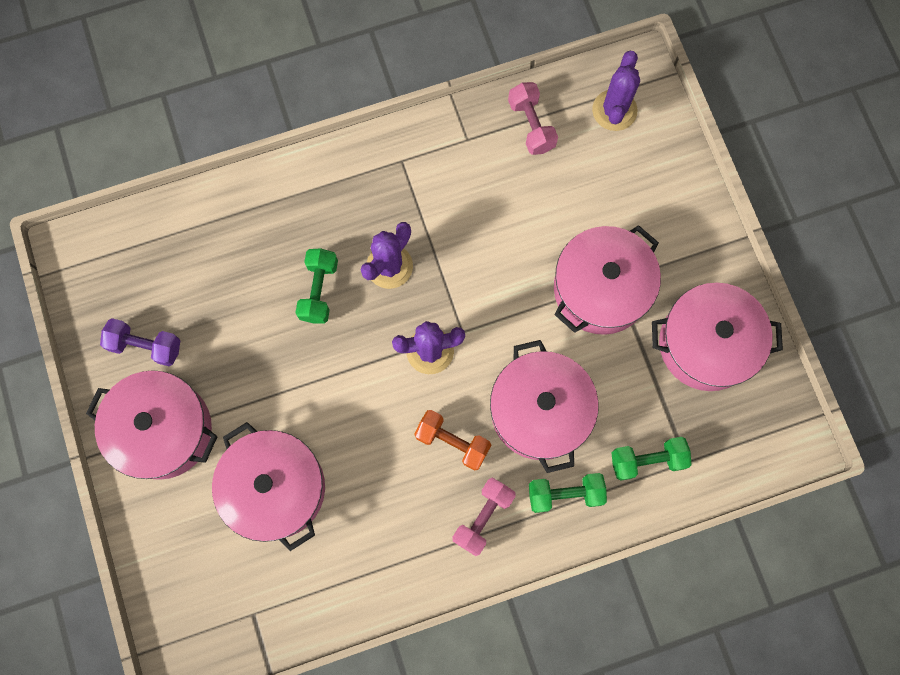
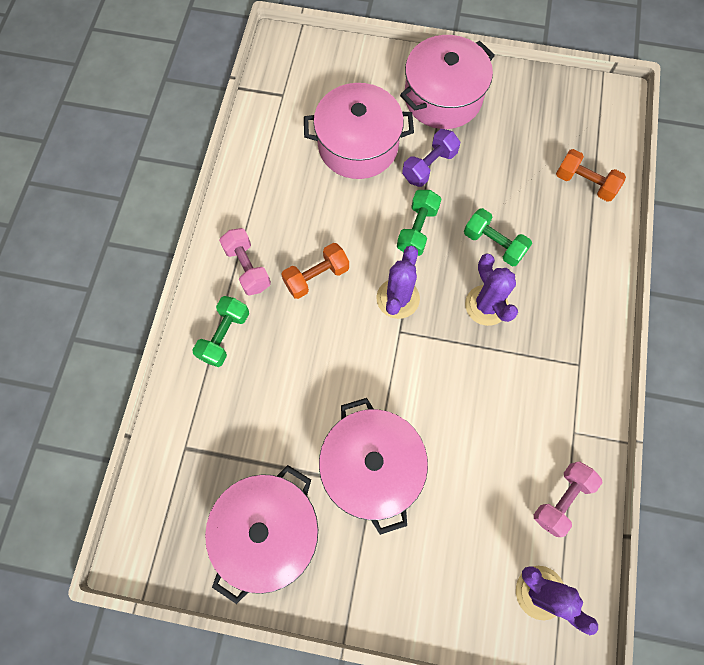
camera: 120 degrees right, 5 degrees down
purple dumbbell [100,318,180,366] -> purple dumbbell moved to [402,129,460,187]
pink pot [490,340,599,473] -> none
pink dumbbell [508,82,558,155] -> pink dumbbell turned 60 degrees counterclockwise [534,461,602,537]
green dumbbell [611,437,692,481] -> green dumbbell moved to [397,190,442,256]
none -> orange dumbbell [556,149,626,202]

